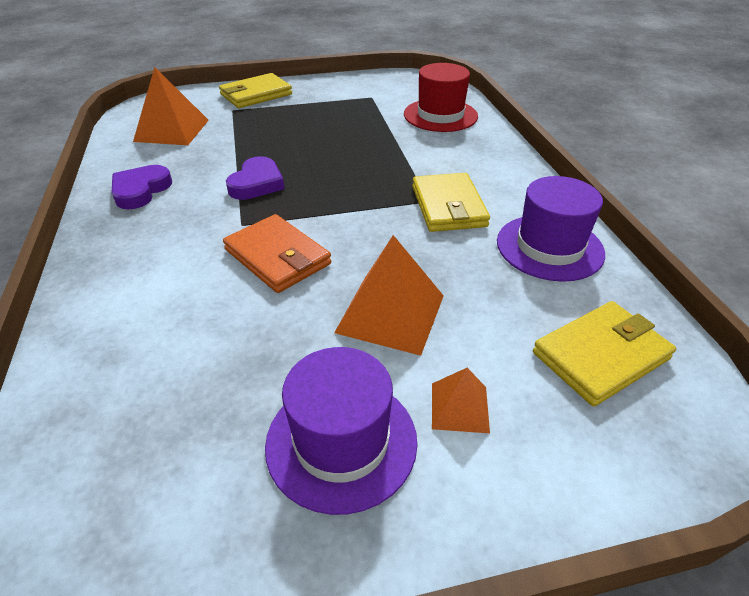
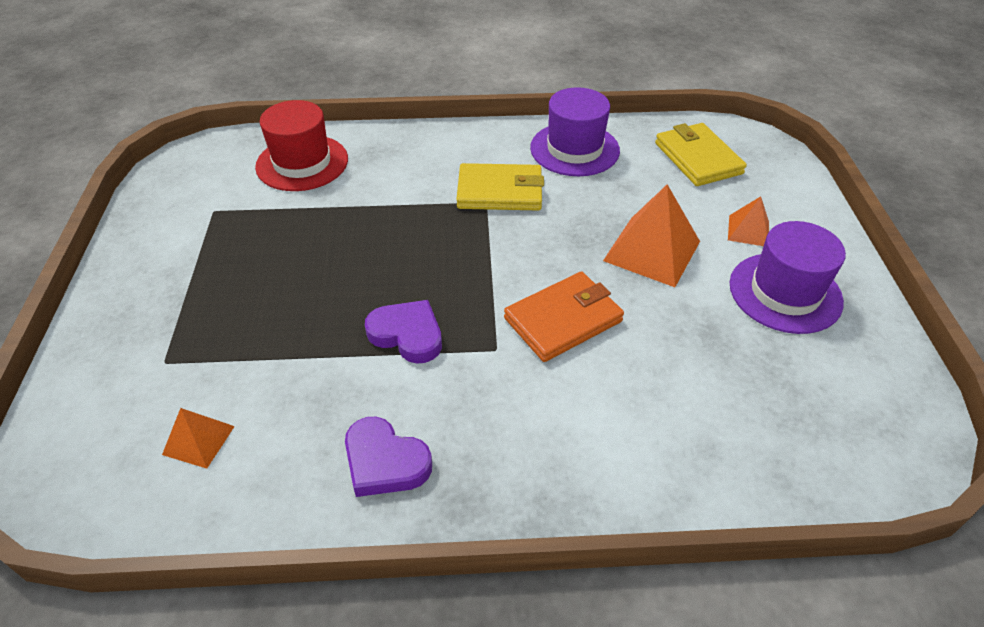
camera: 80 degrees left, 5 degrees up
orange pyramid [133,67,209,145] -> orange pyramid [162,408,235,469], size x0.54
yellow wallet [219,73,292,108] -> none

